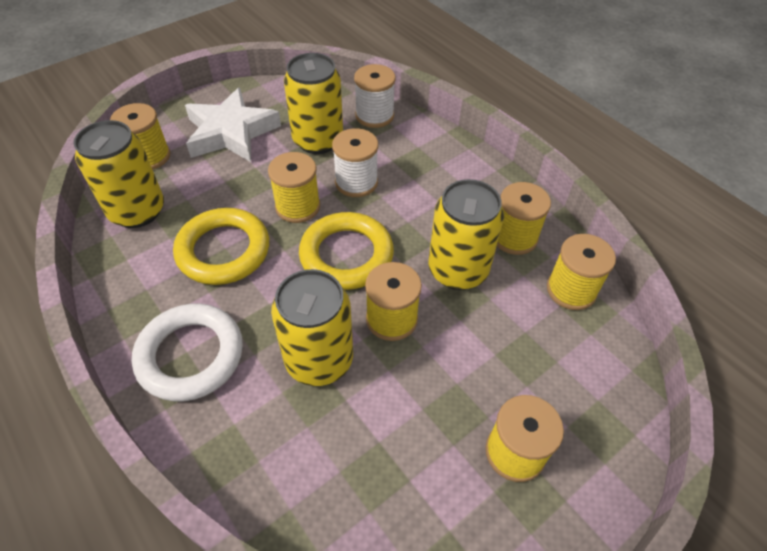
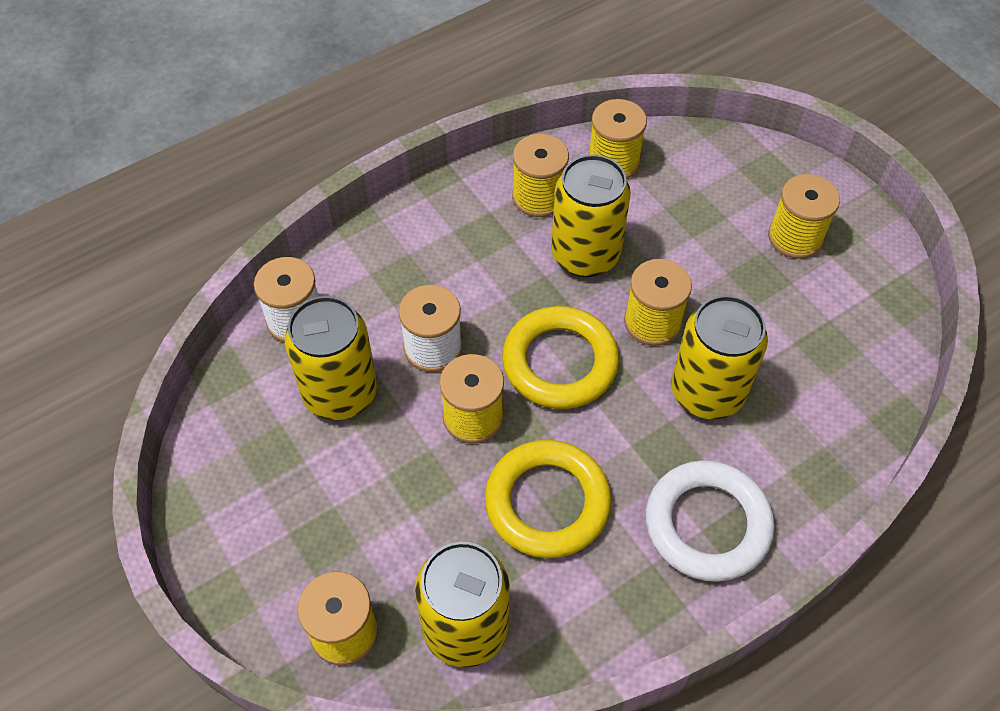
camera: 85 degrees left, 5 degrees up
white star [185,87,281,162] -> none

